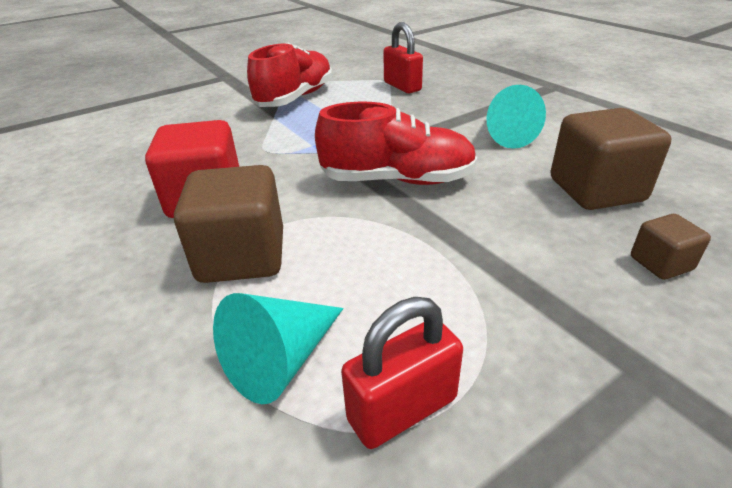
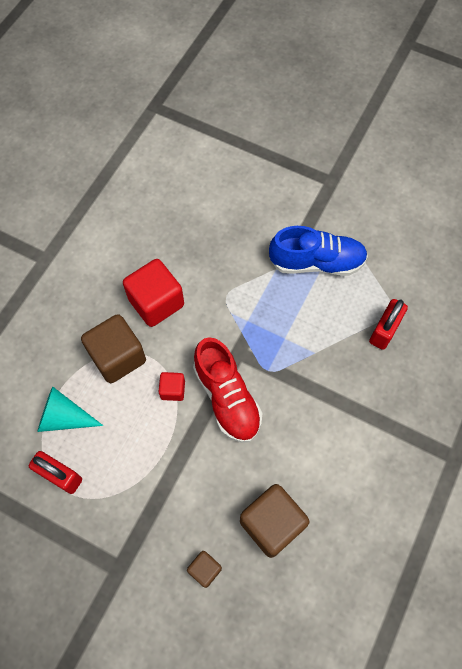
camera: 60 degrees right, 30 degrees up
red shoe [247,42,332,107] -> blue shoe [269,226,368,276]
turquoise cone [487,85,546,149] -> none
none -> red cube [159,372,185,401]

